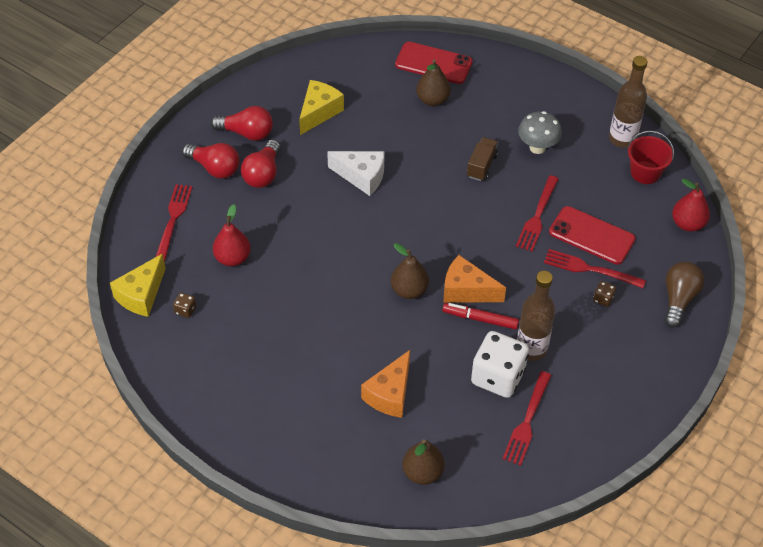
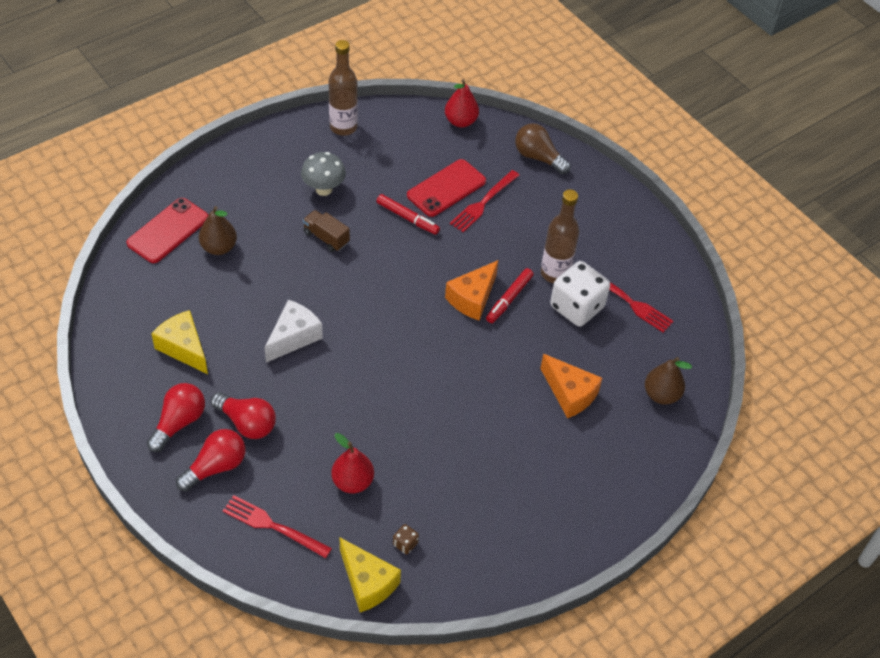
camera: 75 degrees left, 0 degrees up
brown pear [391,243,429,299] -> none
red fork [516,175,559,252] -> red marker [376,194,440,235]
brown dice [593,281,616,307] -> none
red bucket [628,131,674,184] -> none

